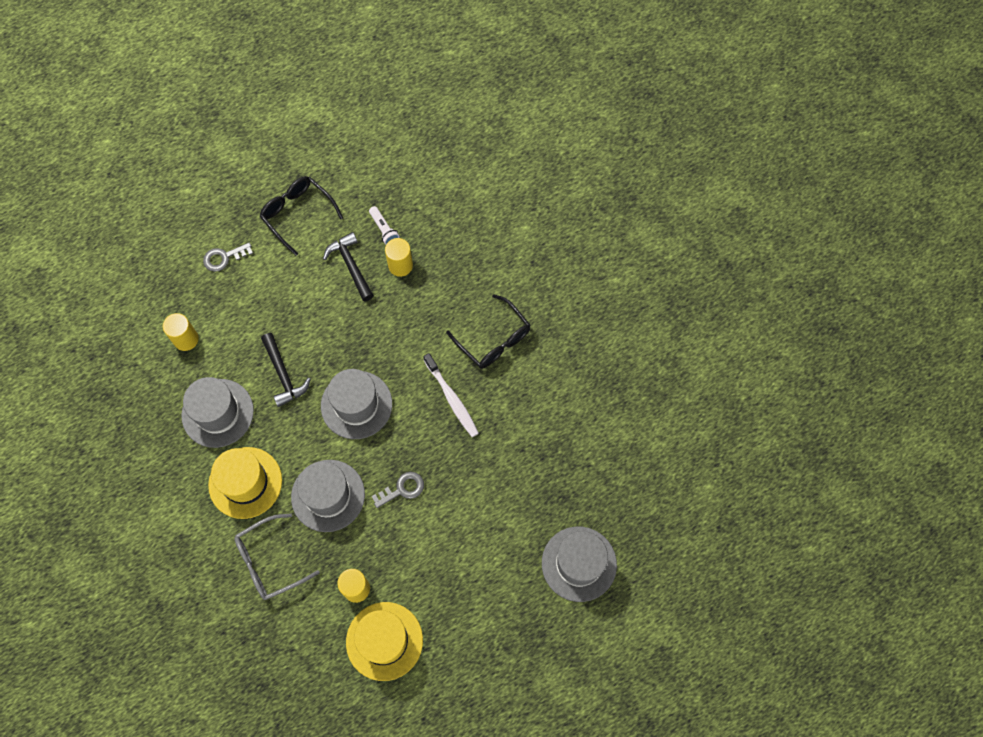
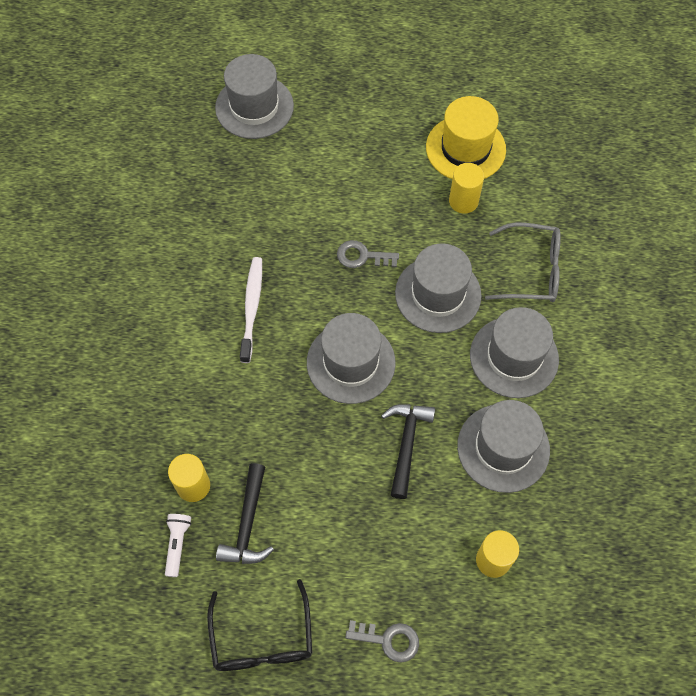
camera: 145 degrees left, 5 degrees down
yellow hat [208,447,282,519] -> grey hat [470,307,559,398]
black glasses [446,294,530,369] -> none

